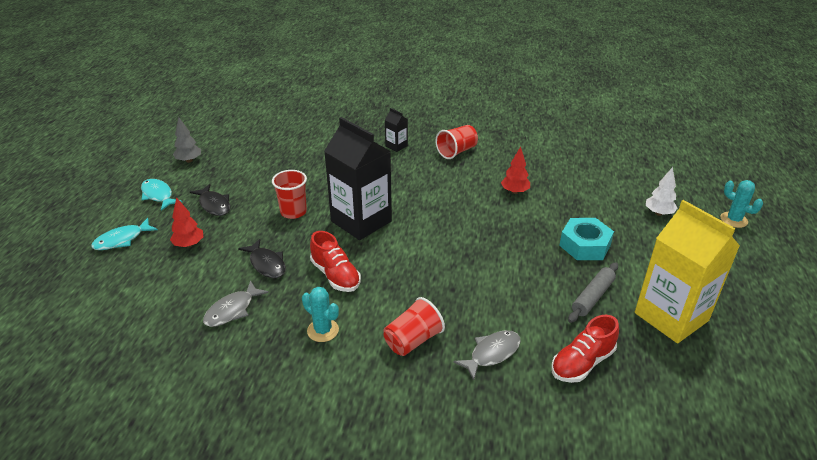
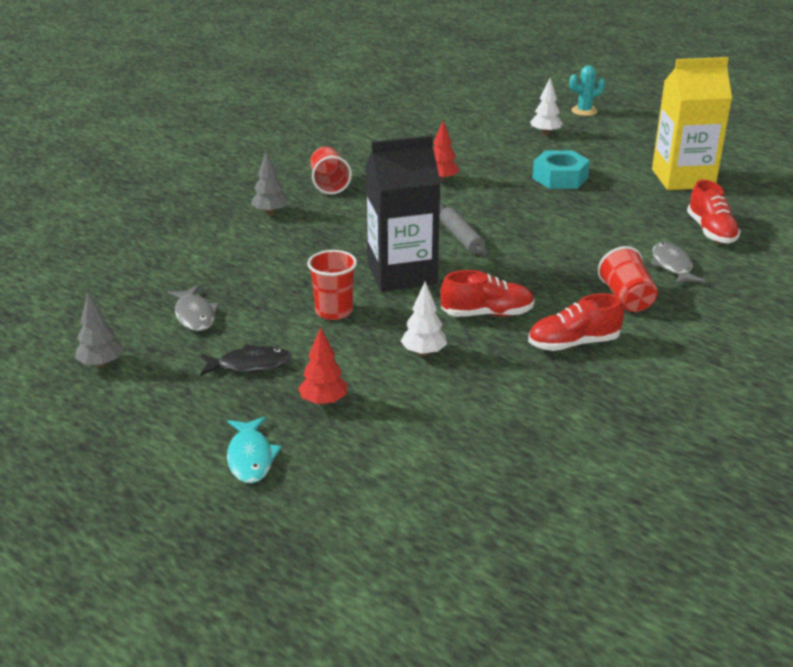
camera: 60 degrees left, 5 degrees down
turquoise fish [141,179,182,211] -> none
grey fish [203,280,269,327] -> grey fish moved to [168,285,219,331]
black fish [238,239,286,278] -> white tree [401,281,447,356]
turquoise cactus [302,287,339,342] -> red shoe [528,293,624,351]
black carton [385,108,408,152] -> grey tree [251,151,289,215]
grey rolling pin [568,263,618,323] -> grey rolling pin moved to [439,204,489,258]

